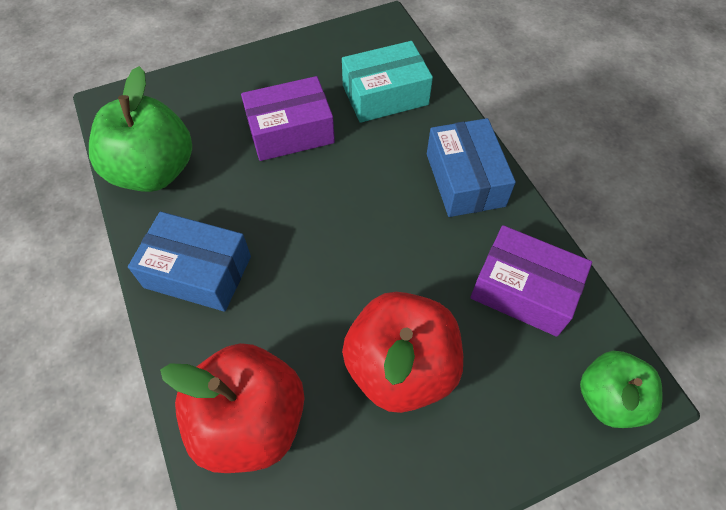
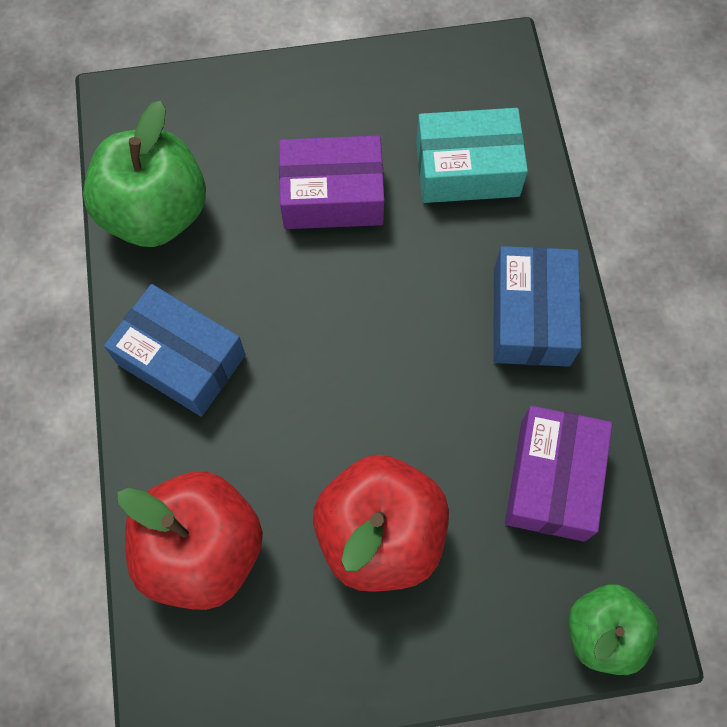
camera: 15 degrees right, 10 degrees up
purple box [470,225,592,337] -> purple box turned 60 degrees clockwise [505,406,612,542]

